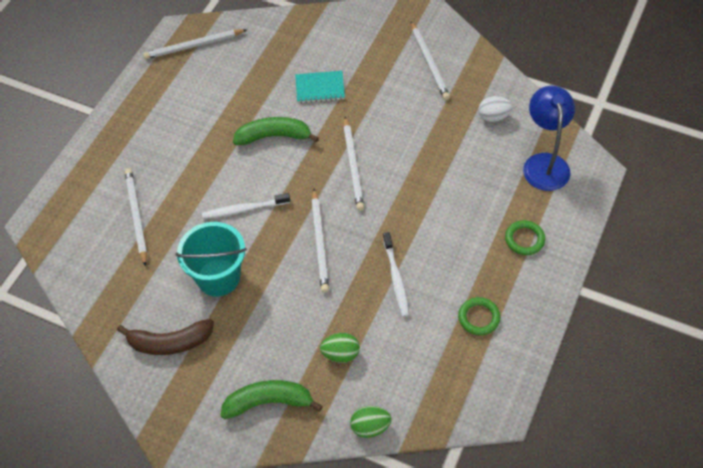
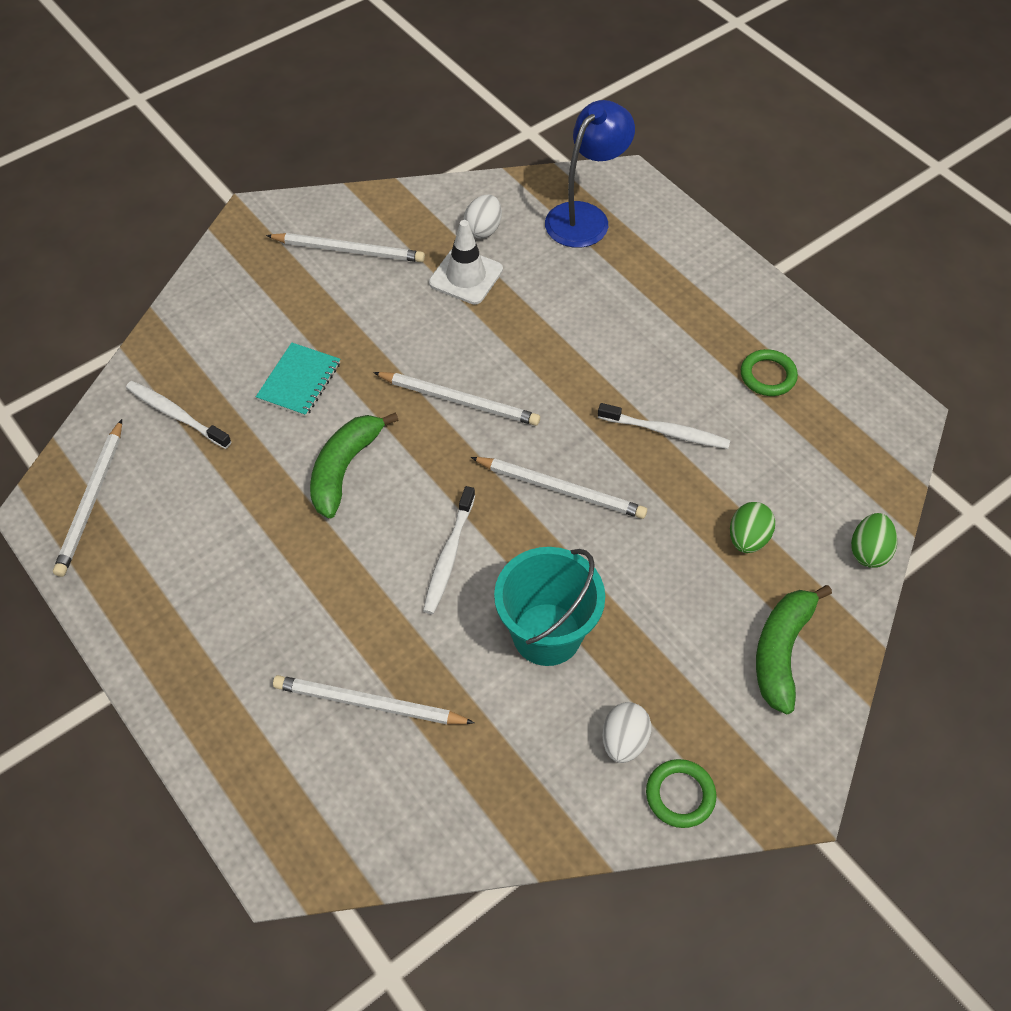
camera: 65 degrees left, 0 degrees up
brown banana [117,319,214,355] -> white egg [602,702,652,763]
green ring [505,220,545,255] -> green ring moved to [646,759,716,828]
blue lamp [523,86,575,191] -> blue lamp turned 105 degrees clockwise [545,100,635,248]
none -> white toothbrush [126,381,232,449]
none -> white traffic cone [429,220,503,305]

